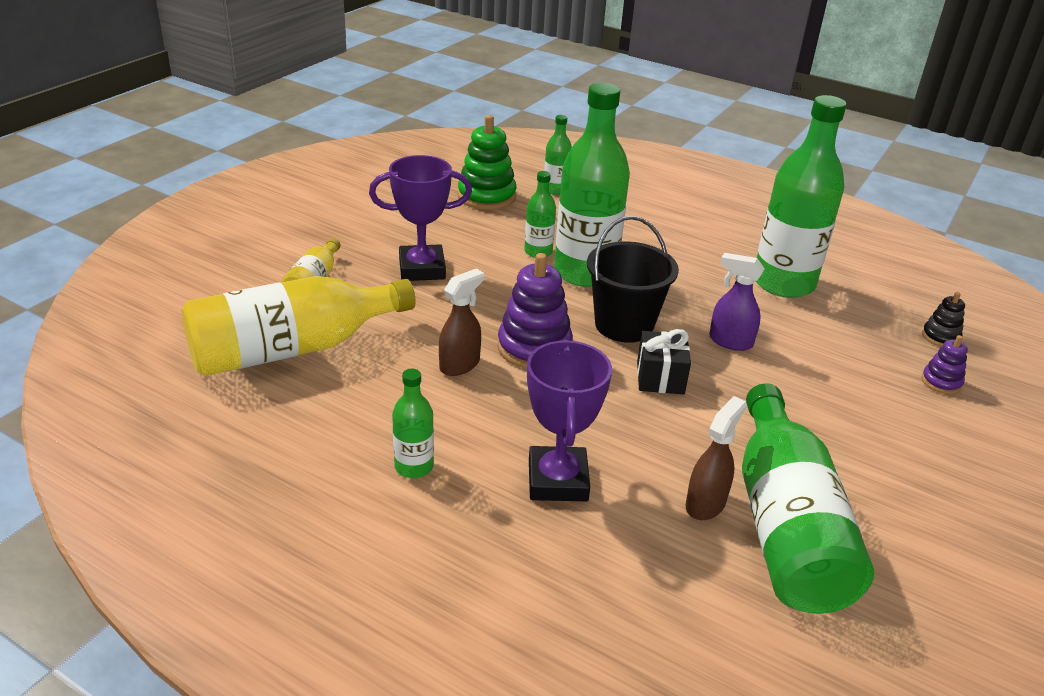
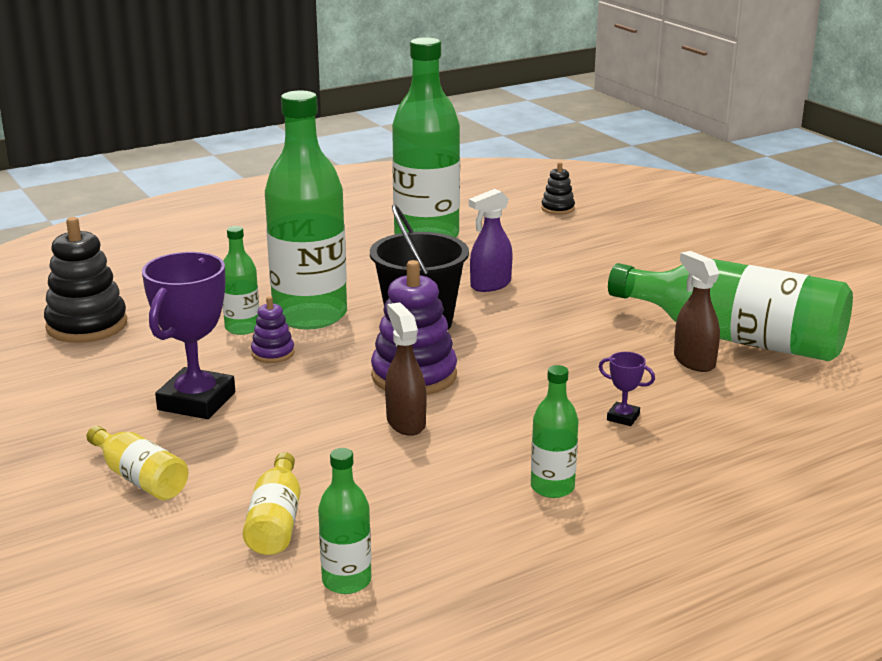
camera: 60 degrees left, 10 degrees down
yellow bottle [181,276,415,376] -> yellow bottle [243,452,301,555], size x0.46
green stacking toy [458,115,517,210] -> black stacking toy [44,217,127,343]
purple trophy [527,339,612,502] -> purple trophy [599,352,655,426], size x0.44
green bottle [544,115,572,195] -> green bottle moved to [318,448,371,594]
black gift [637,329,691,394] -> none
purple stacking toy [922,335,968,394] -> purple stacking toy moved to [251,296,294,363]

